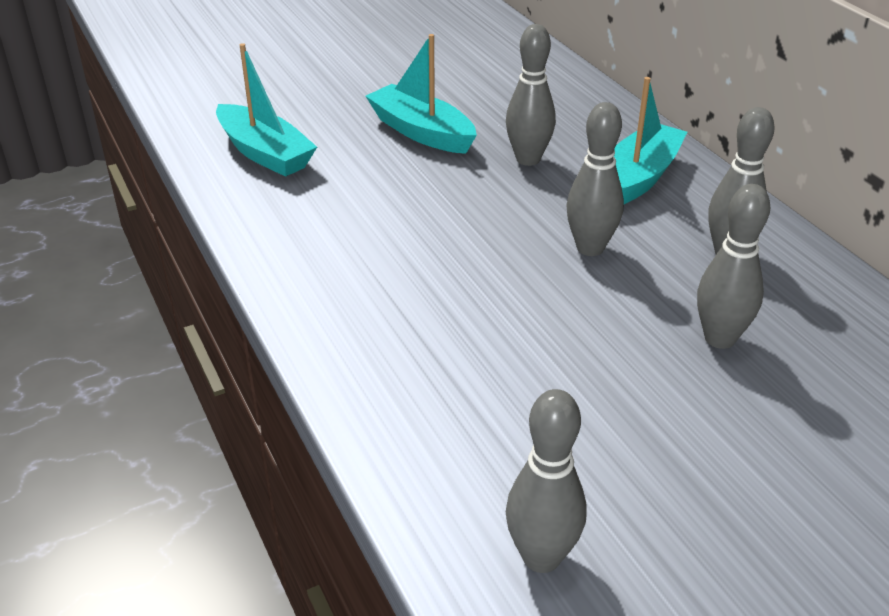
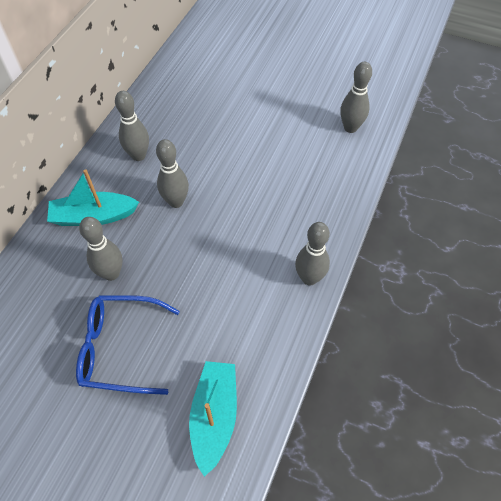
camera: 130 degrees left, 20 degrees up
turquoise boat [366,34,477,154] -> blue glasses [76,295,180,395]
grey bowling pin [697,184,770,349] -> grey bowling pin moved to [295,222,330,285]

